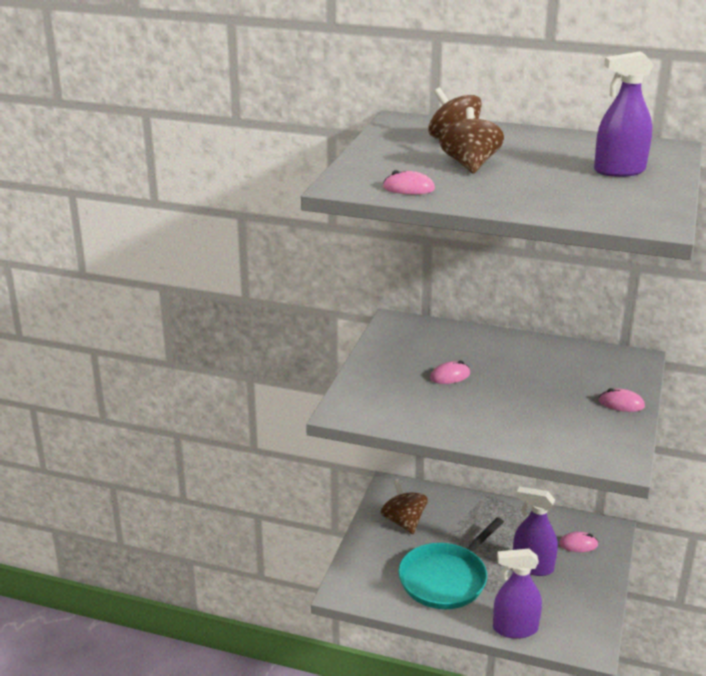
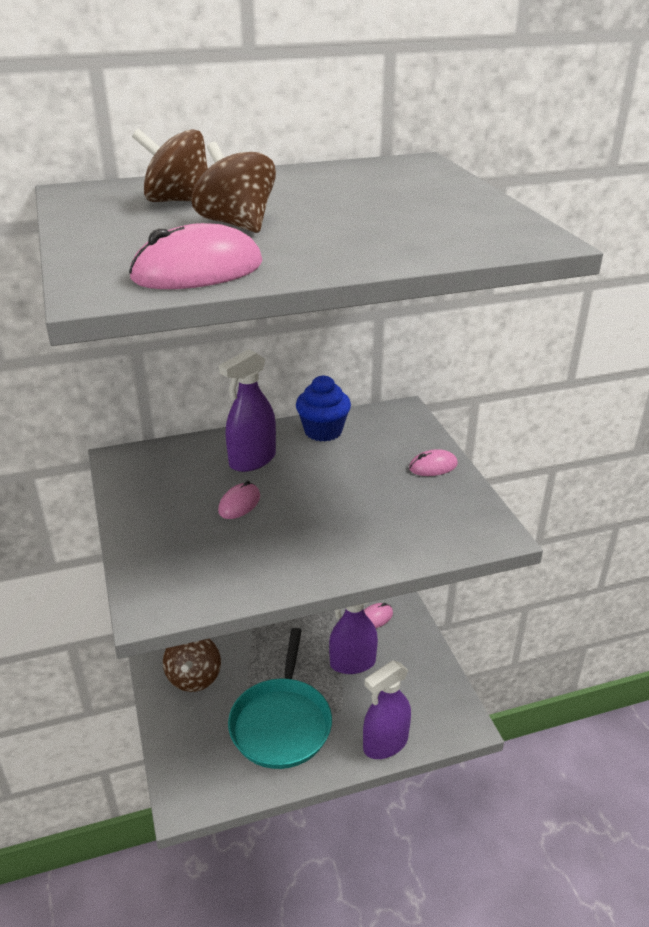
camera: 35 degrees left, 5 degrees up
brown spinning top [381,479,428,534] -> brown spinning top turned 120 degrees counterclockwise [163,639,221,692]
pink mouse [383,170,435,194] -> pink mouse [129,223,262,289], size x1.71
purple spray bottle [594,51,654,177] -> purple spray bottle moved to [219,349,276,472]
none -> blue cupcake [296,375,351,442]

